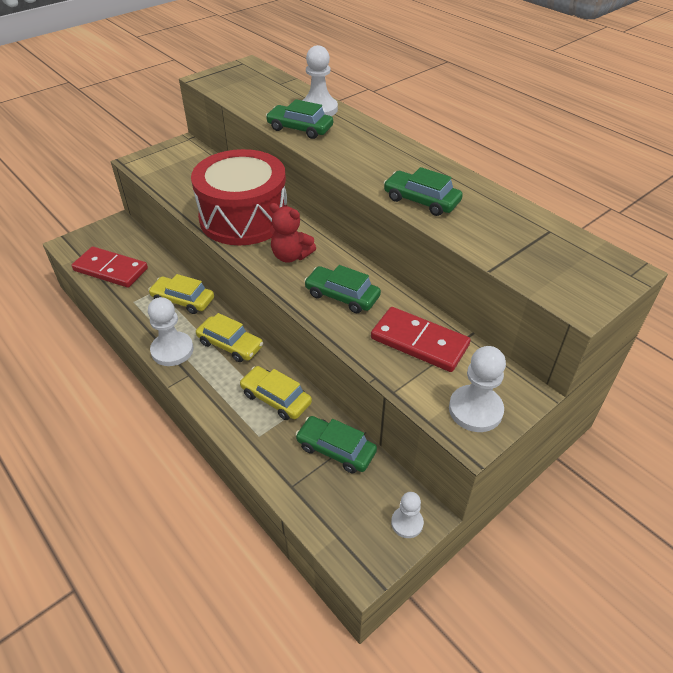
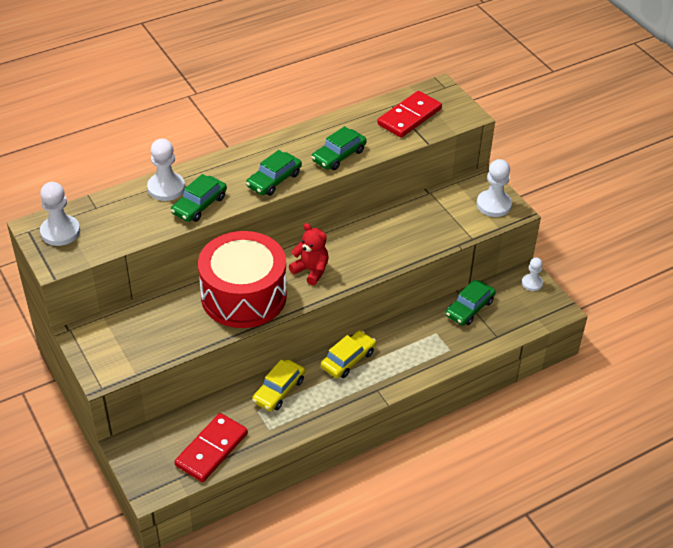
camera: 80 degrees left, 0 degrees up
white pawn [148,297,194,366] -> white pawn moved to [40,182,80,246]
yellow car [240,366,312,420] -> none
red teddy bear [270,203,316,263] -> red teddy bear turned 90 degrees counterclockwise [289,223,329,285]
green car [304,265,381,313] -> green car moved to [246,150,302,196]
red domino [371,307,471,372] -> red domino moved to [377,91,442,138]

